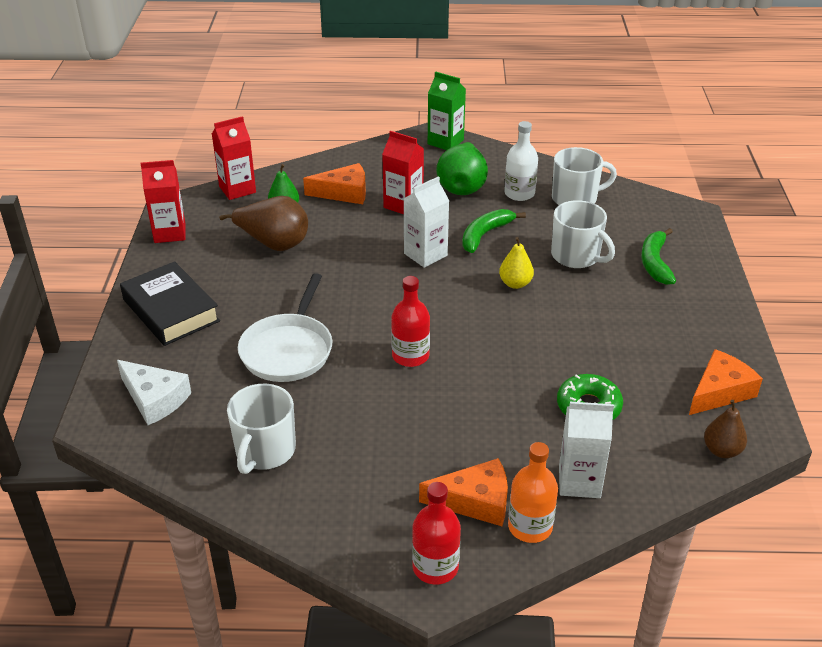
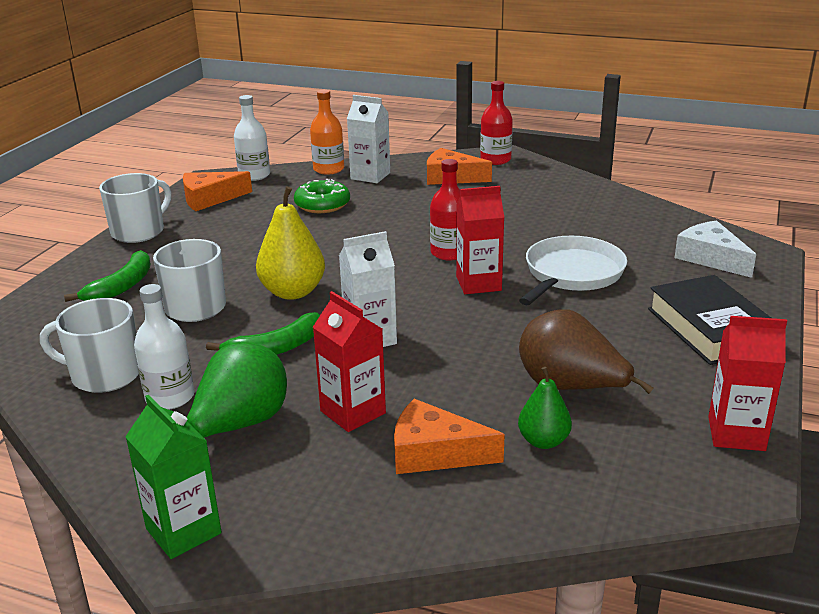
camera: 160 degrees left, 10 degrees down
red carton [212,116,256,200] -> red carton moved to [456,186,504,294]
white mug [227,384,296,474] -> white mug moved to [99,173,171,243]
yellow pear [499,237,534,289] -> yellow pear [256,186,325,300], size x1.67
orange bottle [508,442,558,543] -> orange bottle moved to [310,89,344,175]
brown pear [704,400,747,458] -> white bottle [234,95,270,181]

